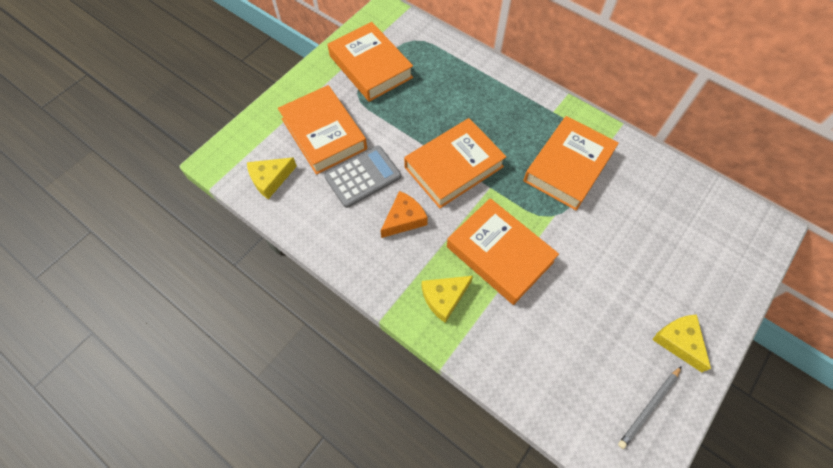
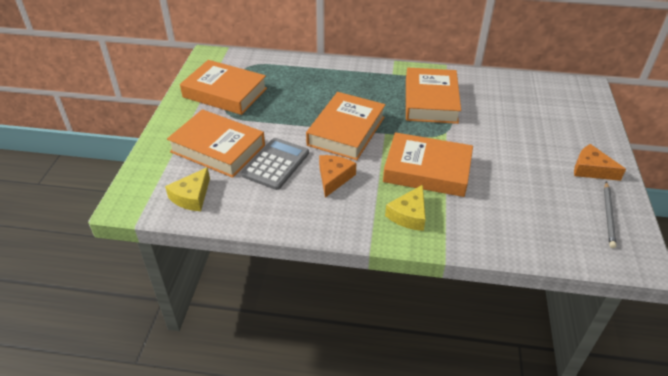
camera: 30 degrees left, 20 degrees down
yellow cheese [652,315,711,372] -> orange cheese [574,144,626,181]

